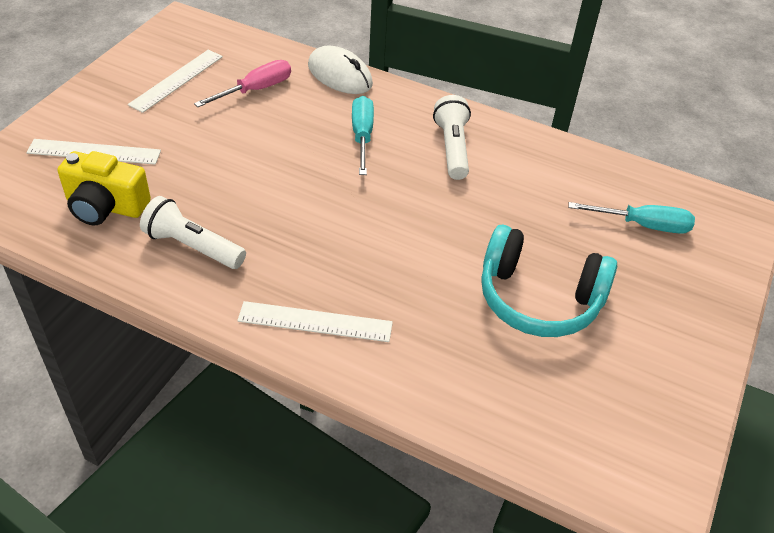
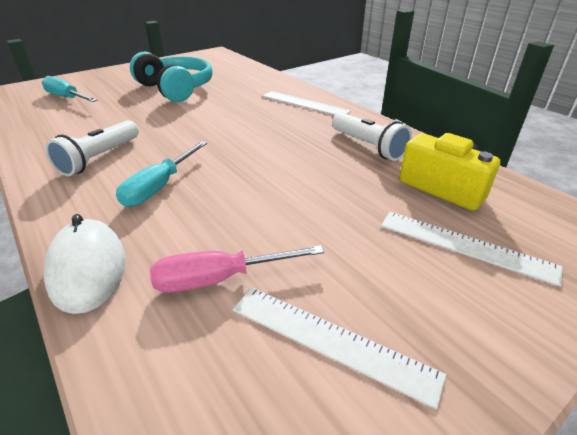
camera: 150 degrees left, 10 degrees down
white ruler [128,50,223,113] -> white ruler turned 60 degrees clockwise [233,287,446,410]

